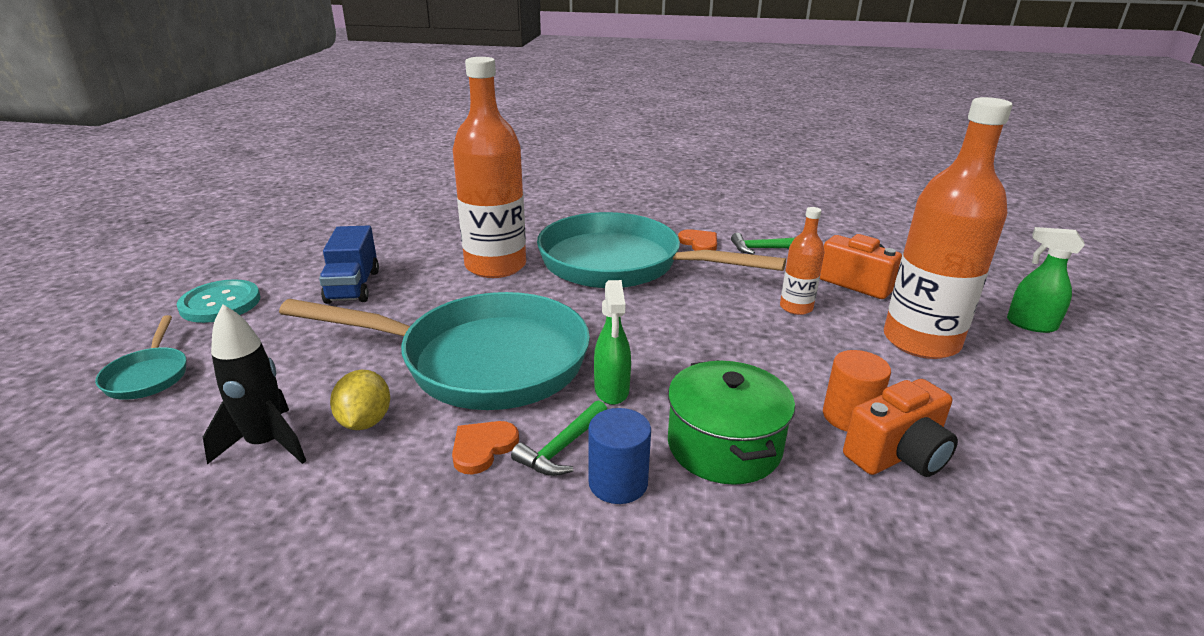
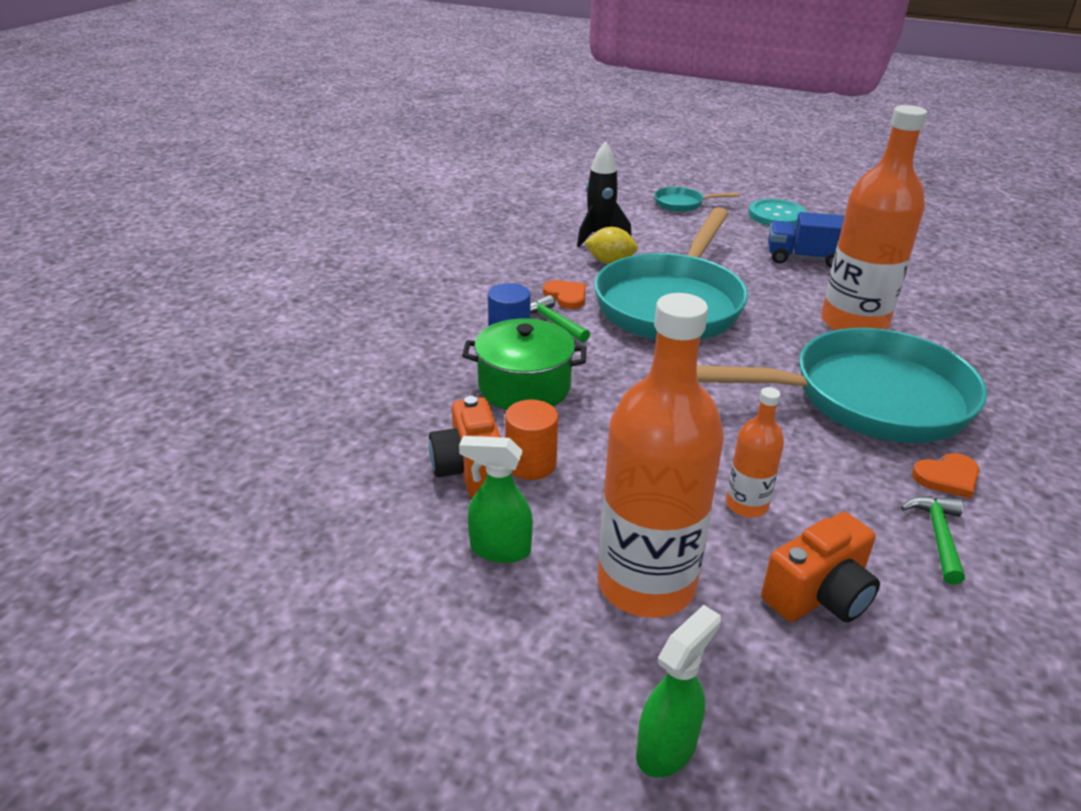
camera: 105 degrees right, 5 degrees up
turquoise pan [537,212,786,288] -> turquoise pan turned 45 degrees clockwise [697,328,987,443]
green spray bottle [594,280,631,405] -> green spray bottle moved to [459,436,533,563]

